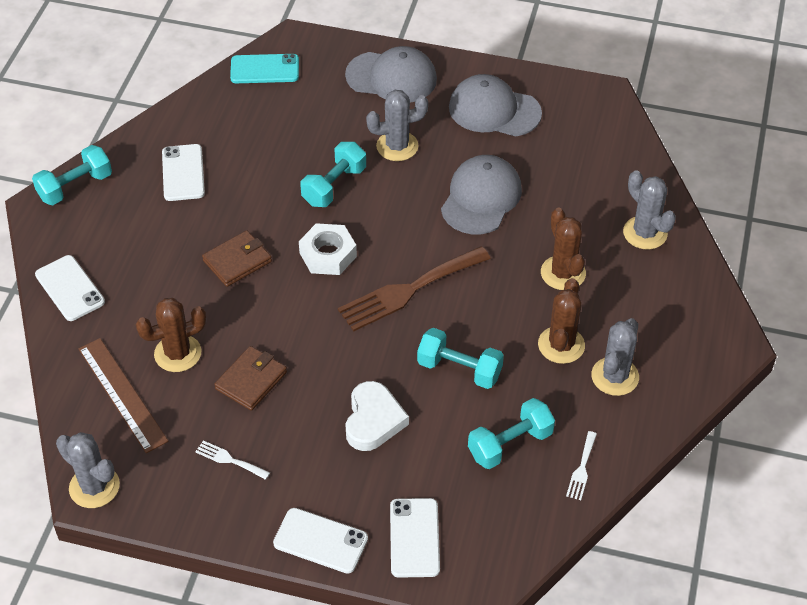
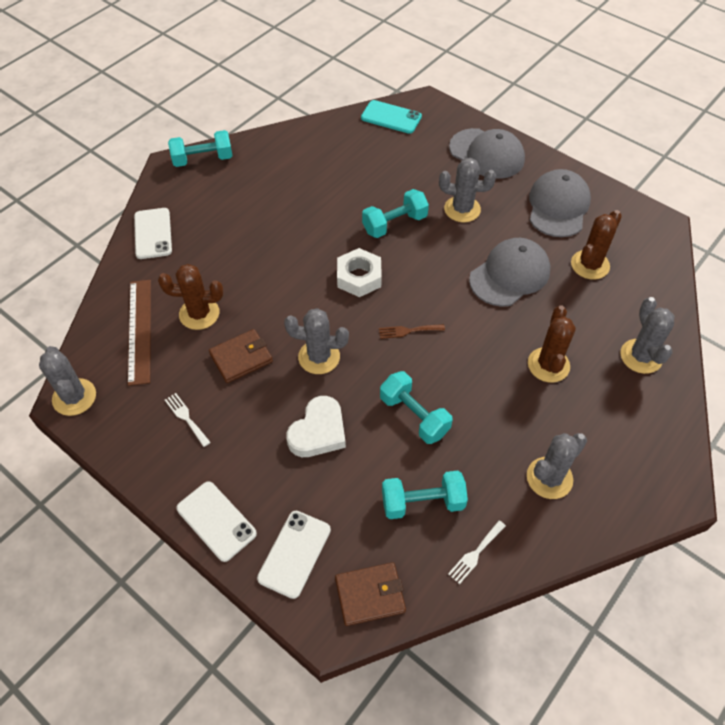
camera: 25 degrees right, 5 degrees up
white phone [162,144,205,201] -> none
brown wallet [202,230,272,287] -> brown wallet moved to [335,562,406,626]
brown fork [338,246,491,331] -> brown fork [379,324,445,339], size x0.44
grey cap [449,74,542,137] -> grey cap turned 60 degrees clockwise [529,169,591,237]
brown cactus [538,278,585,364] -> brown cactus moved to [571,210,622,280]
none -> grey cactus [284,308,349,374]

